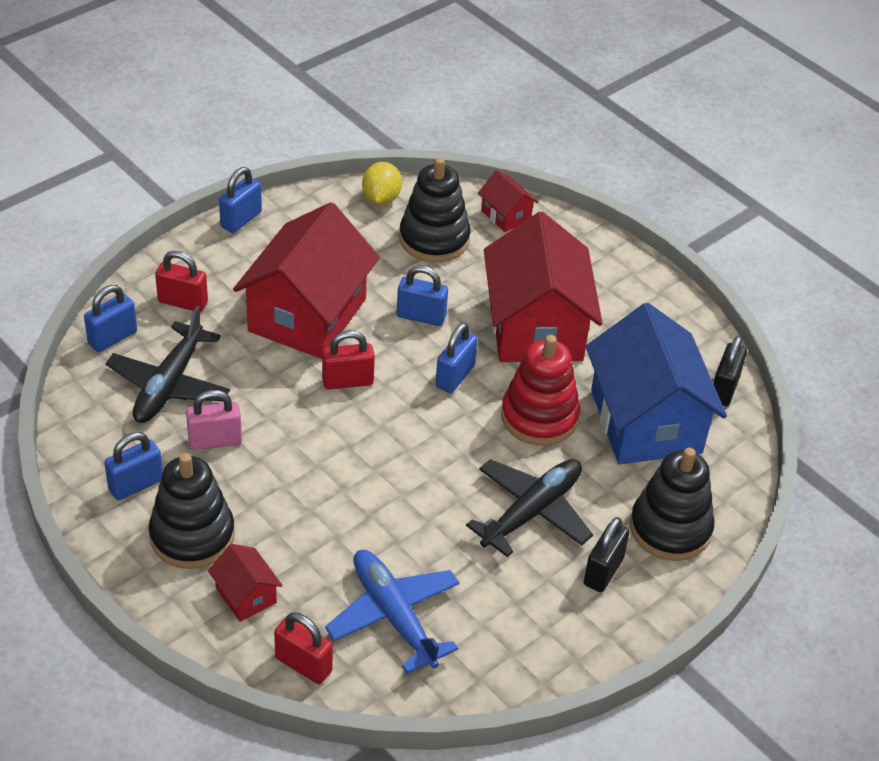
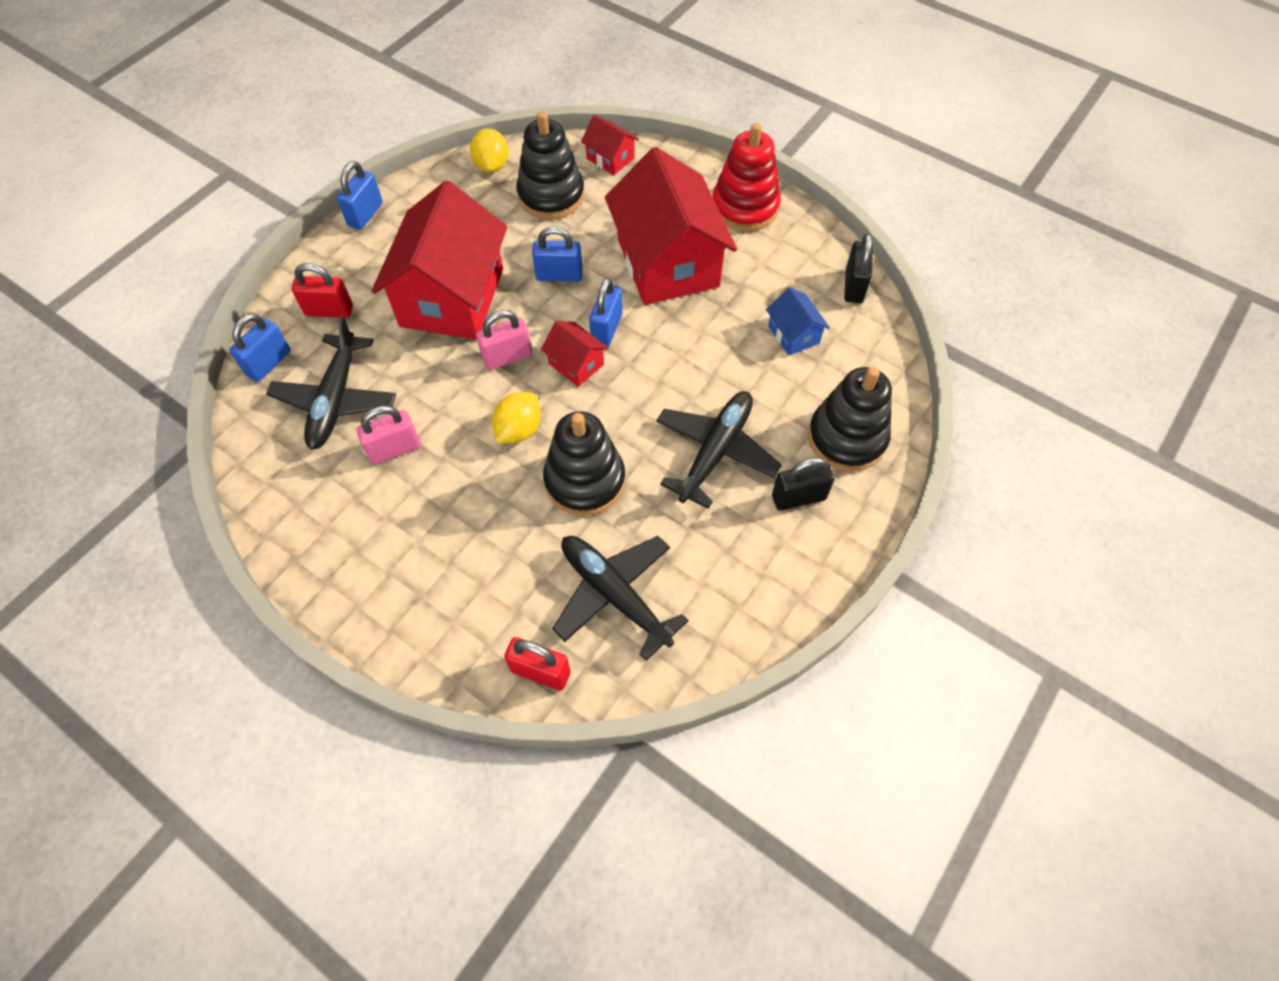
camera: 10 degrees left, 15 degrees up
blue padlock [104,432,163,500] -> none
black stacking toy [149,453,235,569] -> black stacking toy moved to [543,411,625,516]
red house [208,544,283,622] -> red house moved to [541,321,608,387]
red padlock [322,330,375,389] -> pink padlock [476,310,532,370]
blue plane [325,550,460,674] -> black plane [552,536,689,661]
red stacking toy [501,335,580,446] -> red stacking toy moved to [713,123,781,231]
black padlock [584,517,630,592] -> black padlock turned 60 degrees clockwise [772,457,835,511]
blue house [586,303,727,464] -> blue house [766,287,830,356], size x0.44
none -> yellow lemon [492,392,541,443]

